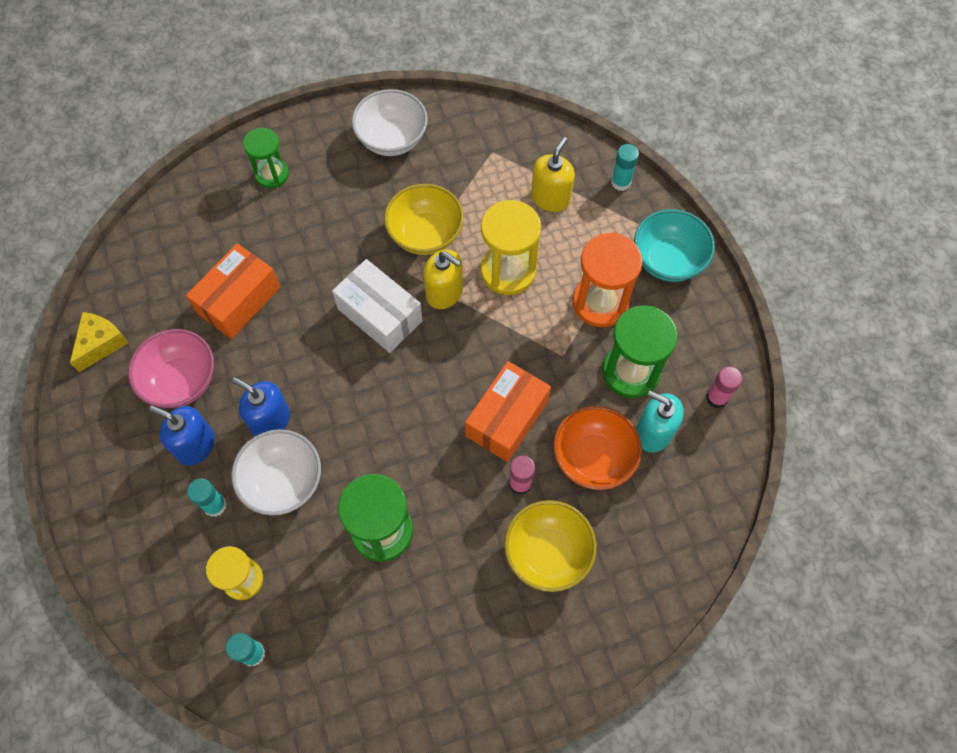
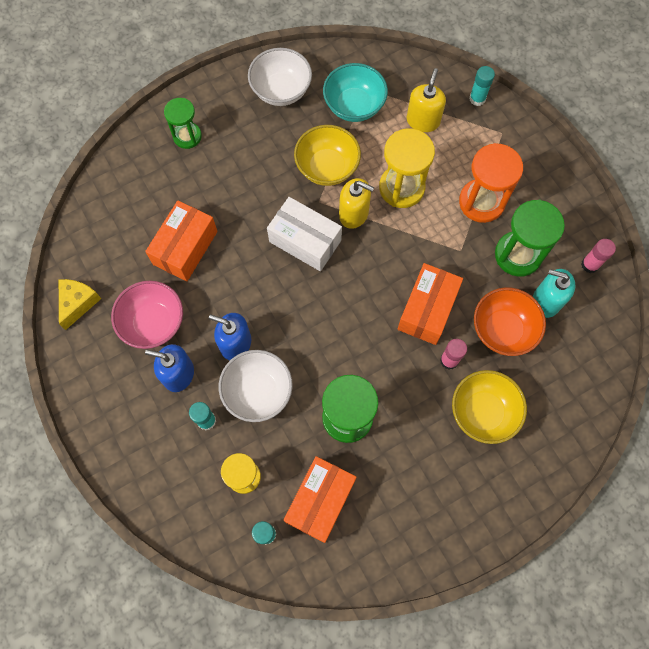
camera: 10 degrees left, 5 degrees up
turquoise bowl [634,209,715,282] -> turquoise bowl moved to [323,63,388,122]
none -> orange box [284,456,357,543]

